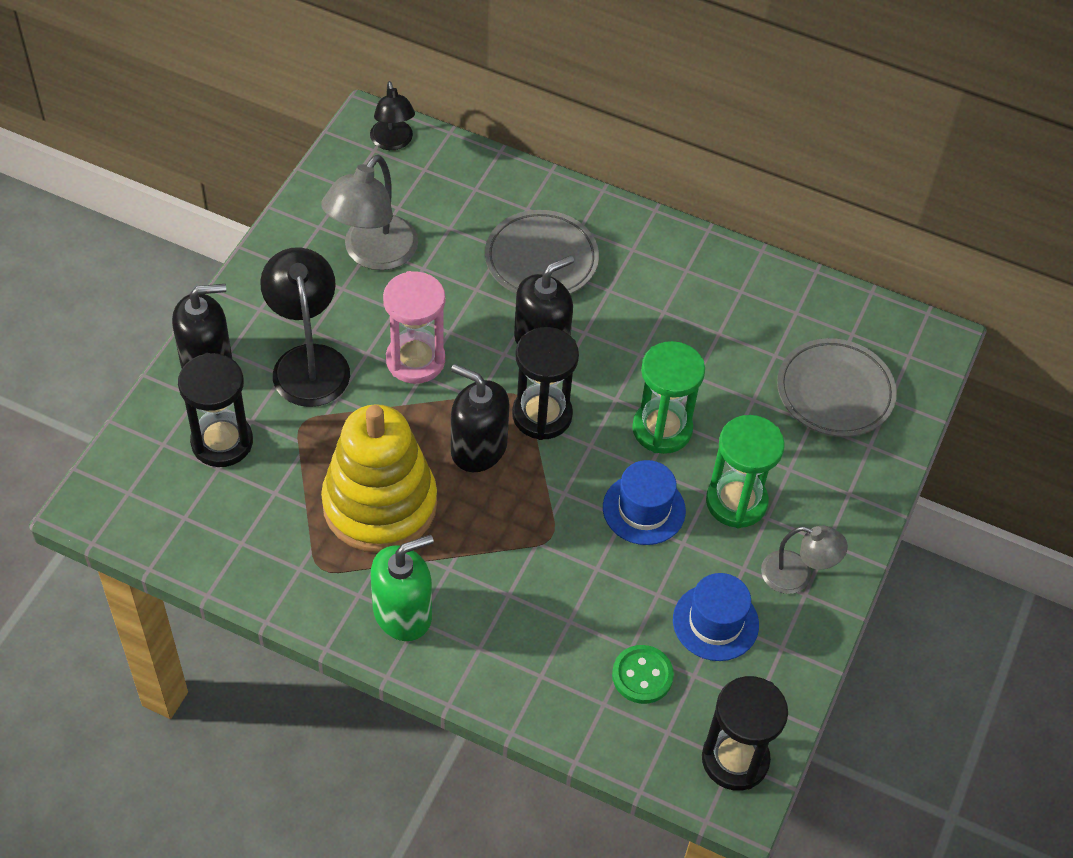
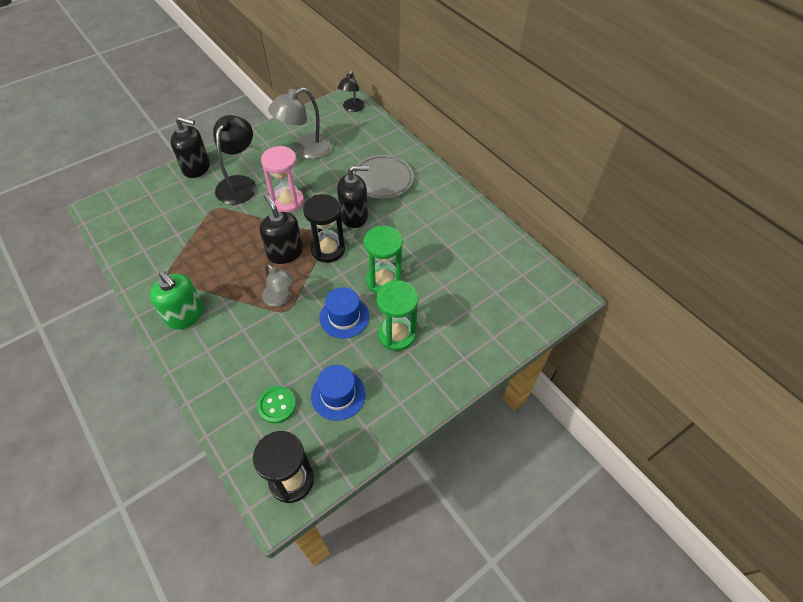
camera: 30 degrees right, 0 degrees up
black hourglass [178,353,253,467] -> none
yellow stacking toy [321,404,437,553] -> none
green soap dispenser [371,535,434,641] -> green soap dispenser turned 45 degrees clockwise [150,271,204,330]
grey lamp [761,526,848,594] -> grey lamp moved to [262,264,294,306]
grey plate [777,338,897,437] -> none

